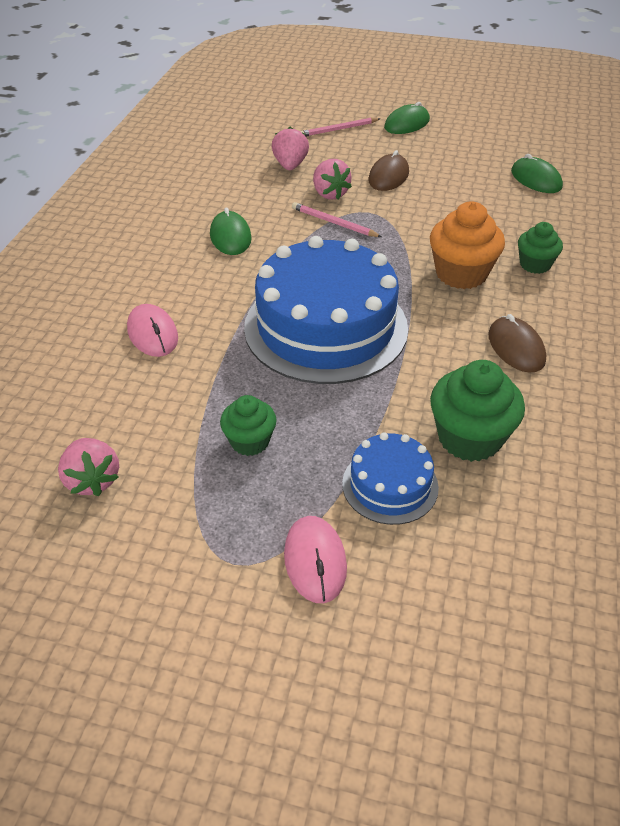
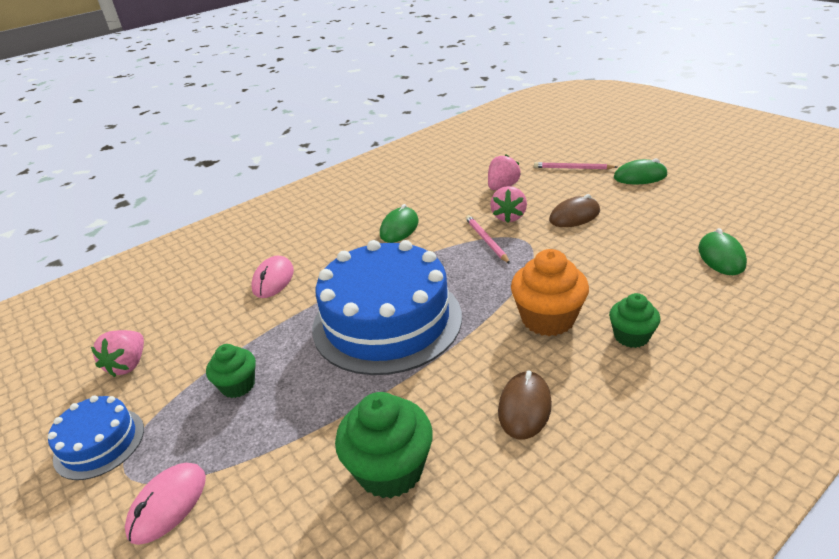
camera: 40 degrees right, 10 degrees down
blue cake [342,432,439,525] -> blue cake moved to [48,396,144,480]

